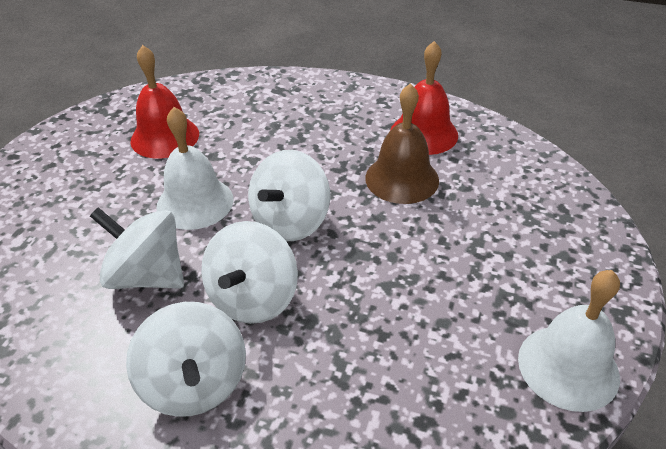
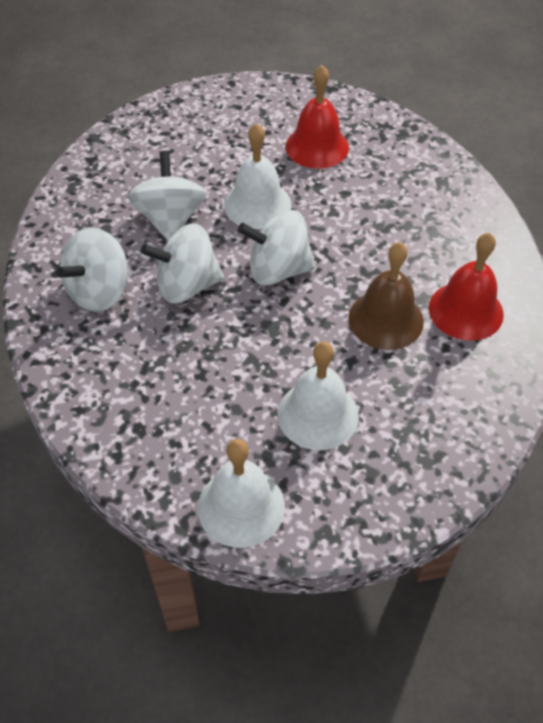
camera: 60 degrees right, 10 degrees up
none -> white bell [278,341,359,450]

